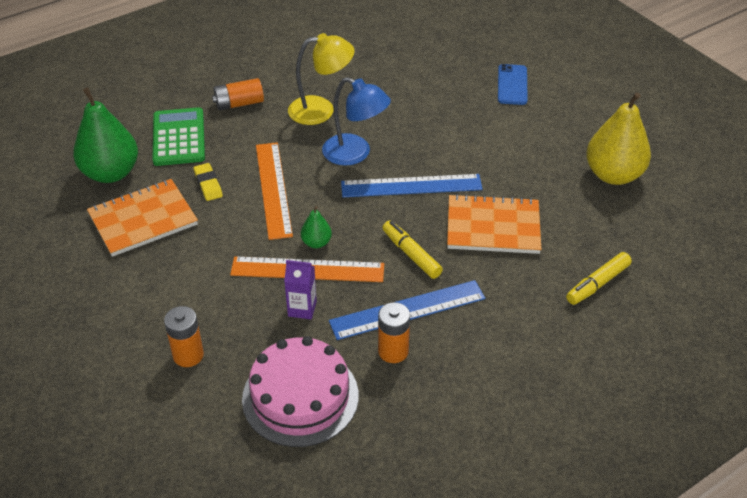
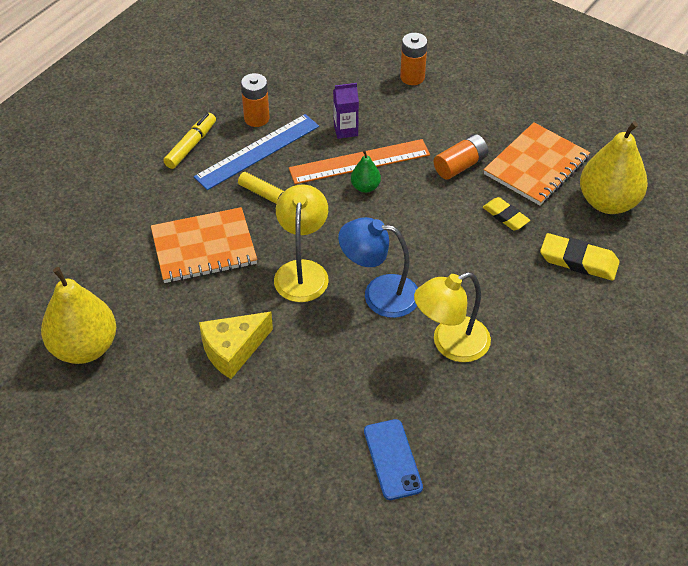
camera: 160 degrees right, 5 degrees up
green pear [73,88,138,183] -> yellow pear [580,121,648,214]
green calculator [152,107,205,166] -> yellow eraser [540,233,620,281]
orange battery [212,78,264,110] -> orange battery moved to [434,134,489,180]
pink cake [242,336,359,447] -> none
orange ruler [256,142,293,240] -> none
blue ruler [341,174,483,197] -> yellow lamp [274,184,329,302]
blue phone [498,64,528,105] -> blue phone moved to [364,419,423,500]
yellow marker [566,252,632,305] -> yellow marker moved to [163,113,216,169]
none -> yellow cheese [199,312,273,379]

